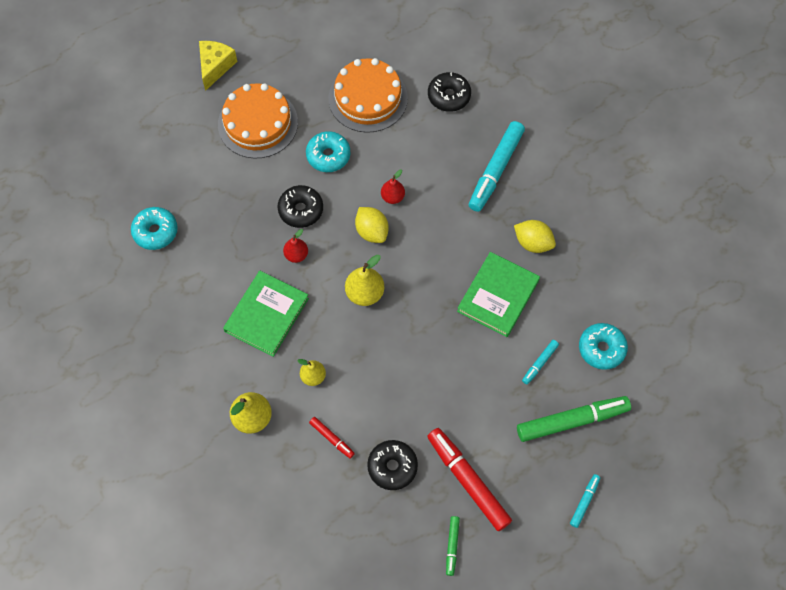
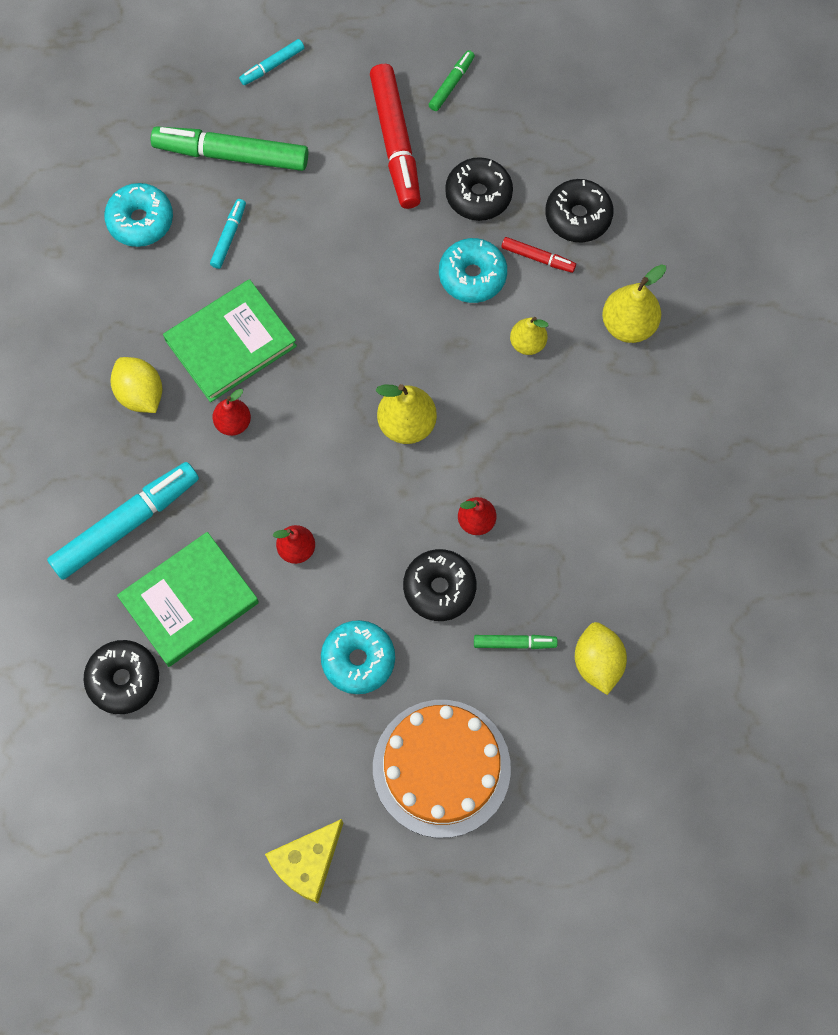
camera: 155 degrees left, 5 degrees up
turquoise donut [131,207,178,250] -> turquoise donut moved to [439,238,507,303]
yellow cheese [199,41,238,91] -> yellow cheese moved to [265,819,343,903]
green book [223,271,309,357] -> green book moved to [117,532,259,667]
red marker [309,417,355,458] -> red marker turned 135 degrees clockwise [501,237,576,273]
orange cake [328,58,408,133] -> none
yellow lemon [355,207,389,243] -> yellow lemon moved to [575,622,627,695]
turquoise marker [522,340,559,385] -> turquoise marker turned 45 degrees counterclockwise [210,199,246,269]
none -> red pear [213,389,251,436]
none -> green marker [474,635,558,649]
none -> black donut [545,179,614,243]

